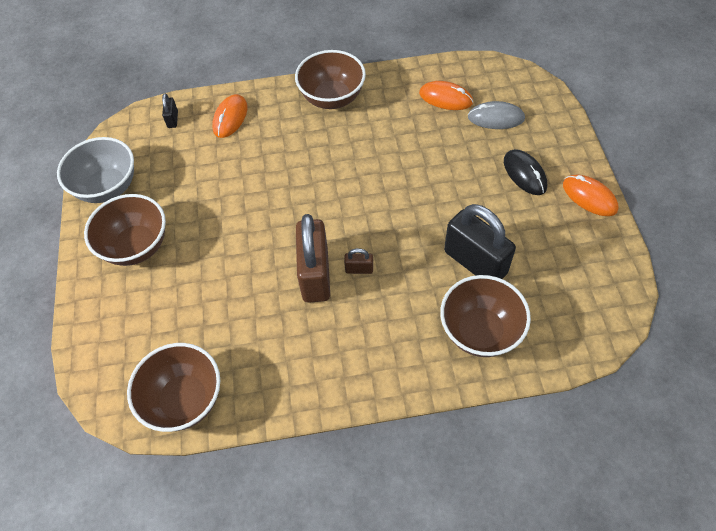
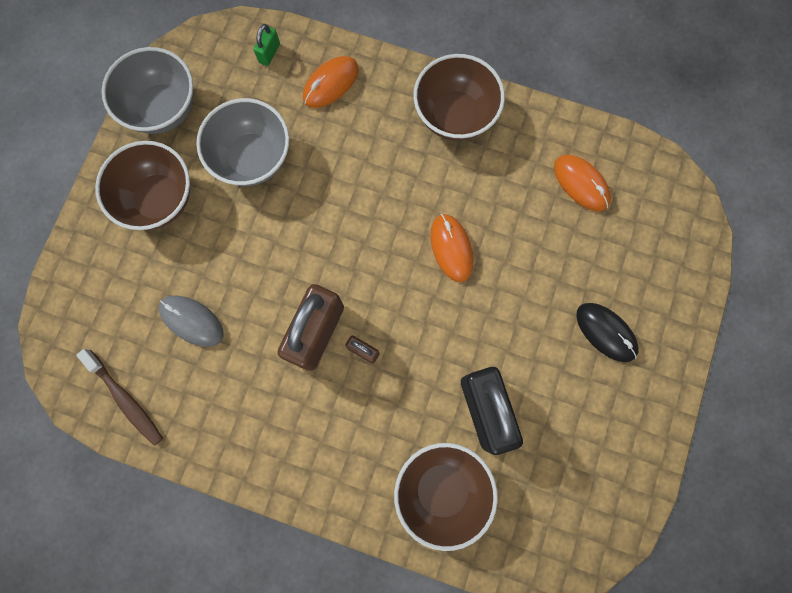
camera: 25 degrees right, 20 degrees up
brown bowl [127,343,220,432] -> brown toothbrush [76,349,163,446]
black padlock [162,93,178,128] -> green padlock [254,24,280,66]
grey mouse [468,101,525,129] -> grey mouse moved to [159,296,224,347]
black mouse [504,149,547,195] -> black mouse turned 45 degrees counterclockwise [576,303,639,362]
orange mouse [563,174,619,216] -> orange mouse moved to [431,214,474,282]
none -> grey bowl [196,98,289,186]

